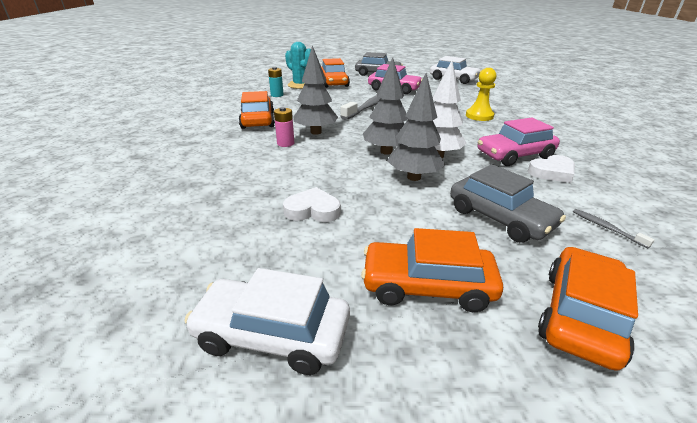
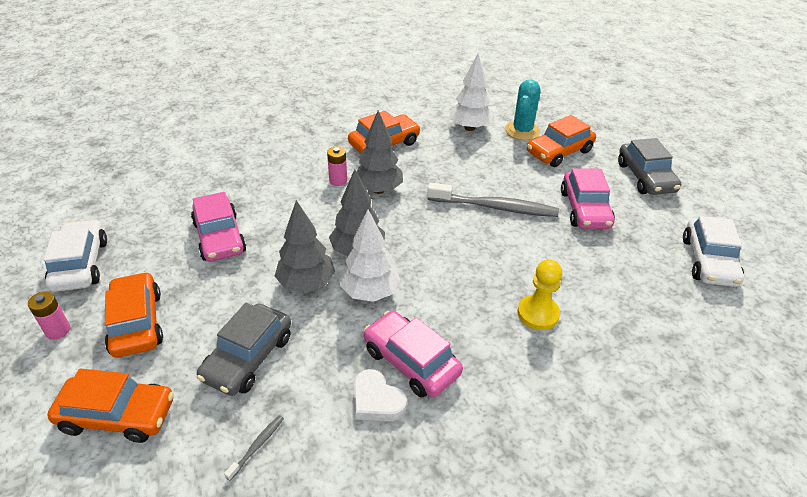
camera: 65 degrees right, 10 degrees up
turquoise battery [268,67,284,97] -> white tree [450,53,494,131]
white heart [283,187,341,222] -> pink car [191,192,246,261]
none -> pink battery [28,291,70,340]

